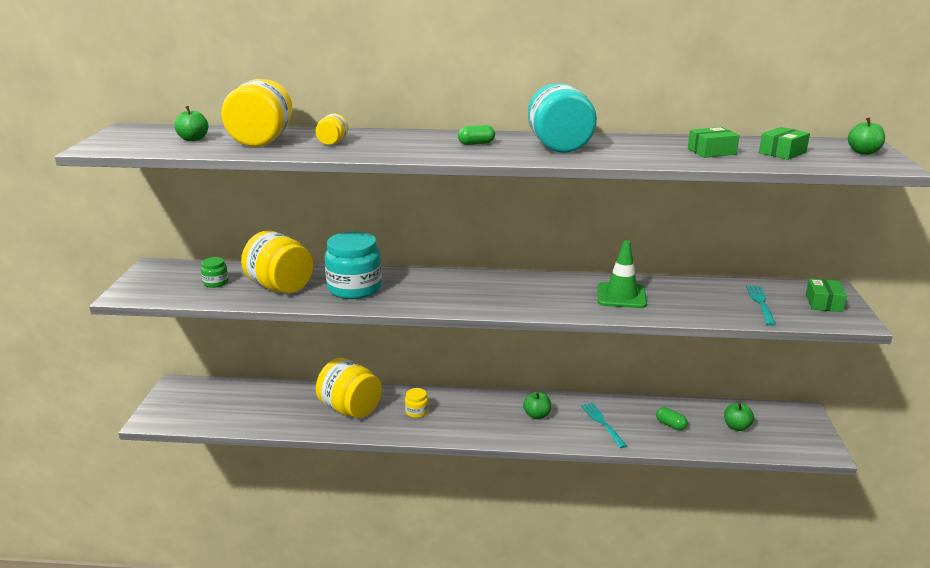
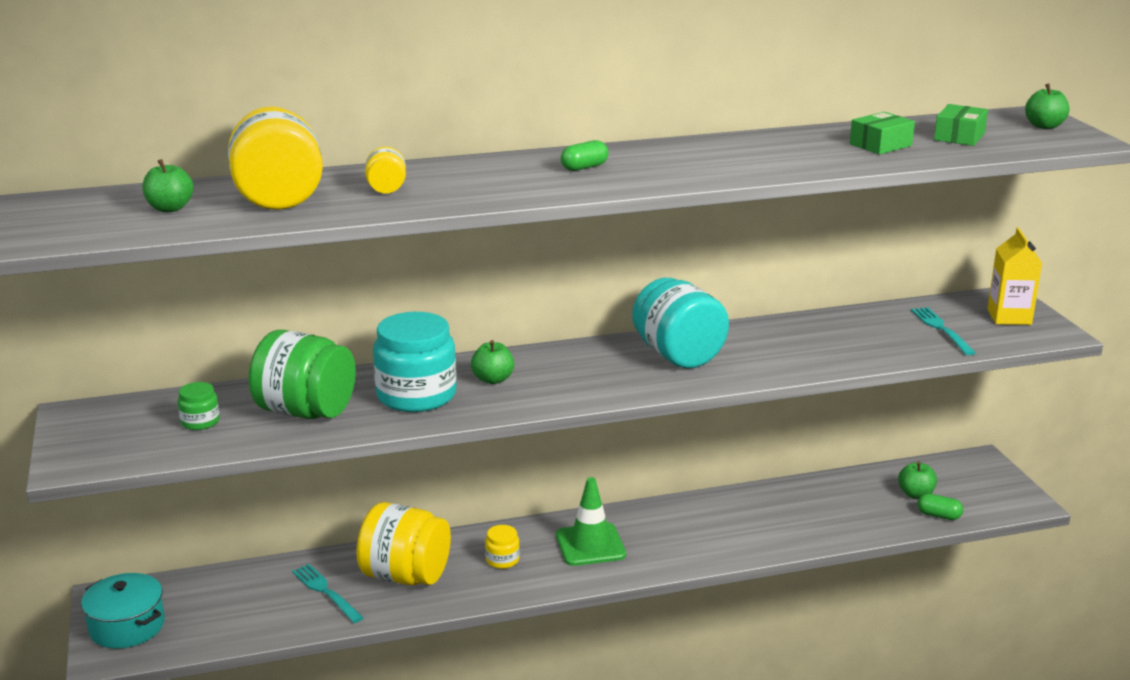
camera: 20 degrees left, 0 degrees up
yellow jar [241,231,314,293] -> green jar [249,330,356,419]
green apple [523,392,551,419] -> green apple moved to [471,340,514,384]
turquoise jar [528,83,597,153] -> turquoise jar moved to [632,278,729,368]
turquoise fork [581,403,627,448] -> turquoise fork moved to [292,564,364,623]
green traffic cone [598,240,647,308] -> green traffic cone moved to [556,477,626,566]
green capsule [656,407,688,430] -> green capsule moved to [917,493,963,520]
green box [806,278,847,312] -> yellow carton [987,228,1042,325]
none -> turquoise pot [81,573,165,649]

